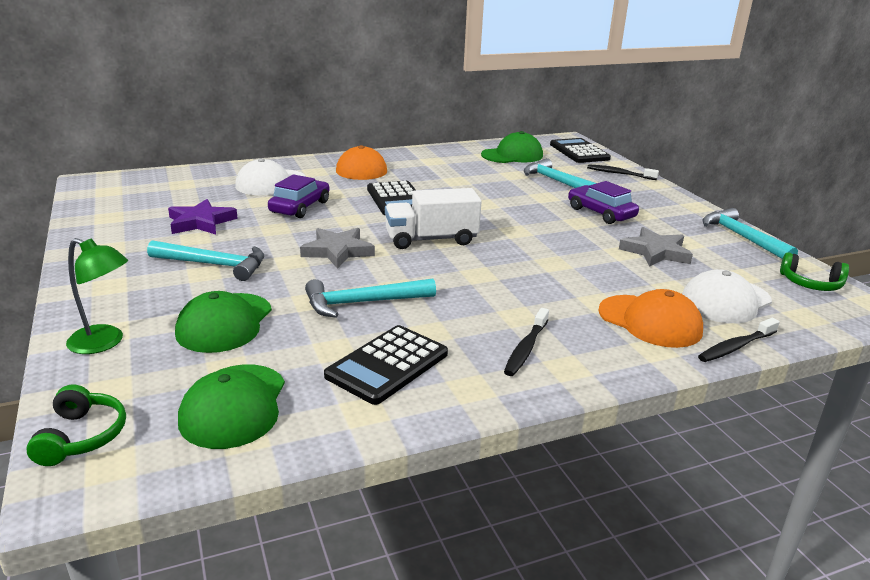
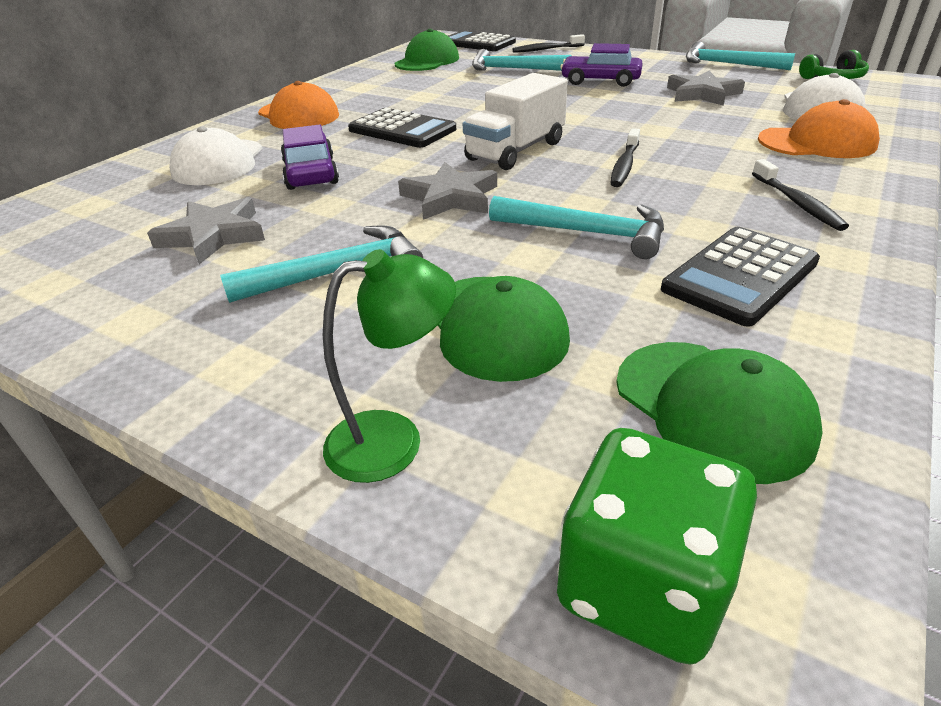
camera: 35 degrees left, 10 degrees up
green headphones [26,384,126,466] -> green dice [557,428,757,665]
purple star [168,199,238,234] -> grey star [147,197,265,264]
turquoise hammer [305,279,436,318] -> turquoise hammer turned 105 degrees counterclockwise [489,196,664,259]
black calculator [324,325,448,405] -> black calculator turned 45 degrees clockwise [661,227,820,327]
black toothbrush [698,318,780,362] -> black toothbrush moved to [610,128,640,187]

